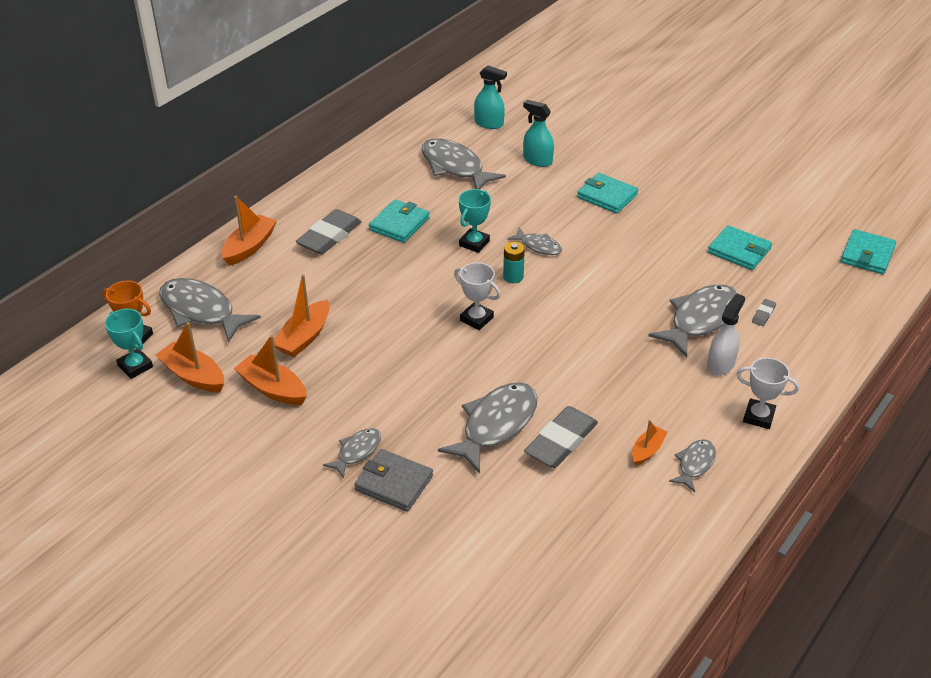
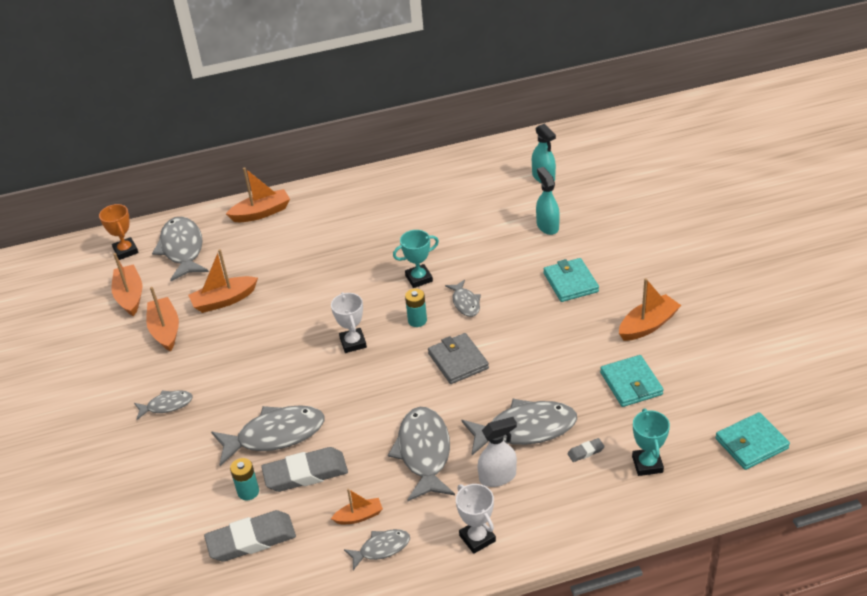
camera: 40 degrees right, 0 degrees up
turquoise trophy [105,309,153,379] -> turquoise trophy moved to [632,408,670,476]
grey eraser [296,209,362,255] -> grey eraser moved to [204,510,296,562]
grey wallet [354,449,433,512] -> grey wallet moved to [428,333,489,384]
turquoise wallet [369,199,430,243] -> none
grey fish [421,139,506,190] -> grey fish moved to [388,407,455,501]
none -> turquoise battery [230,458,259,500]
none -> orange boat [619,278,681,341]

